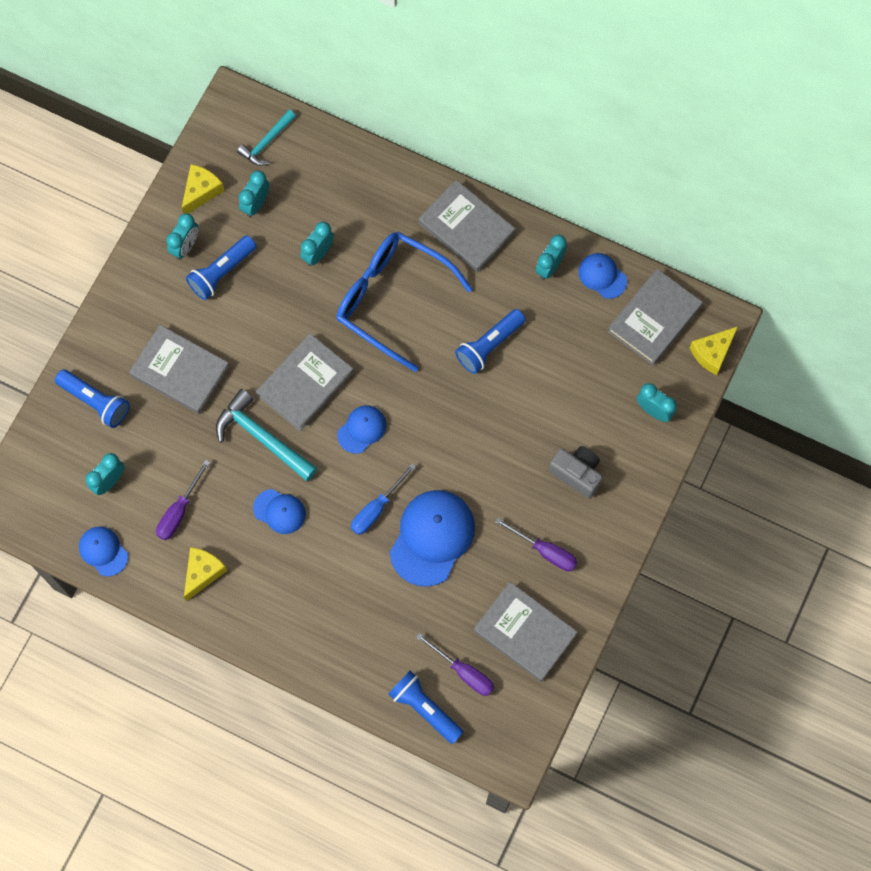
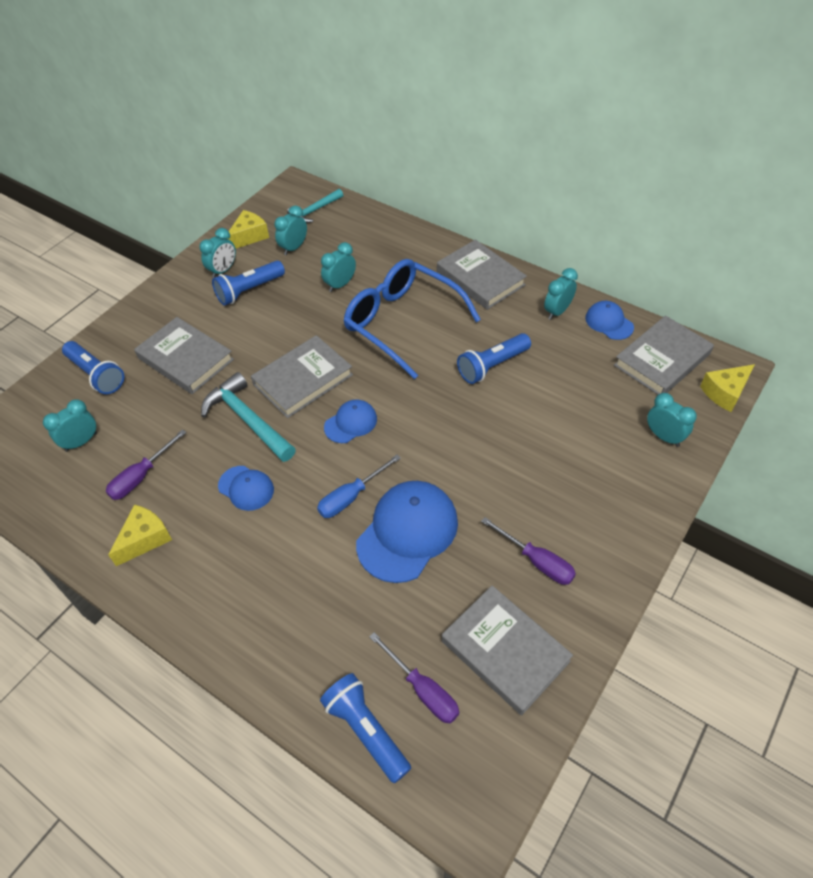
camera: 10 degrees right, 20 degrees down
blue cap [79,526,128,576] -> none
grey camera [549,446,603,499] -> none

